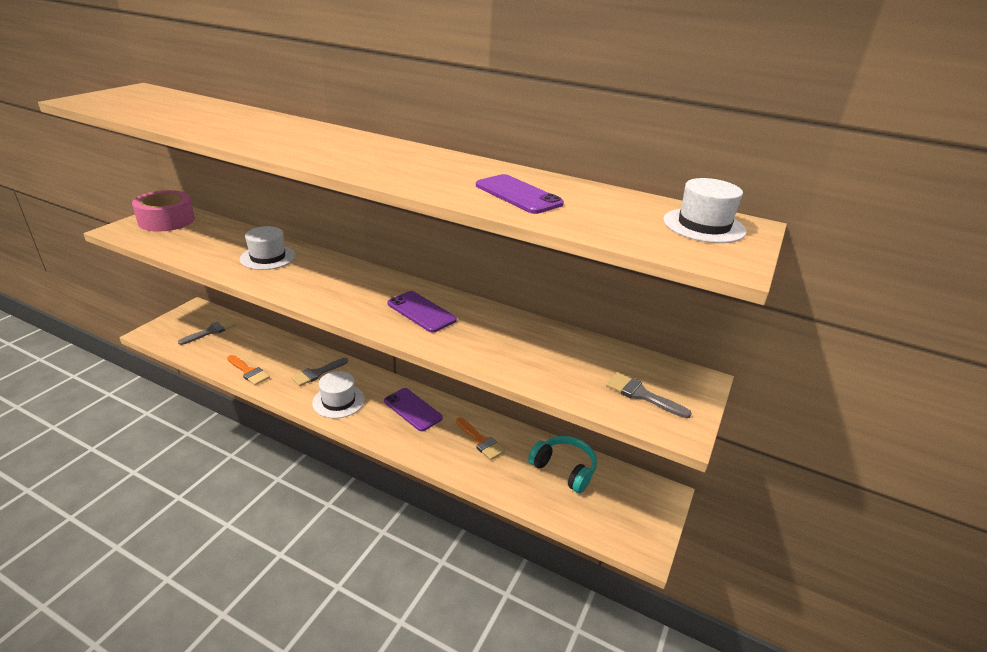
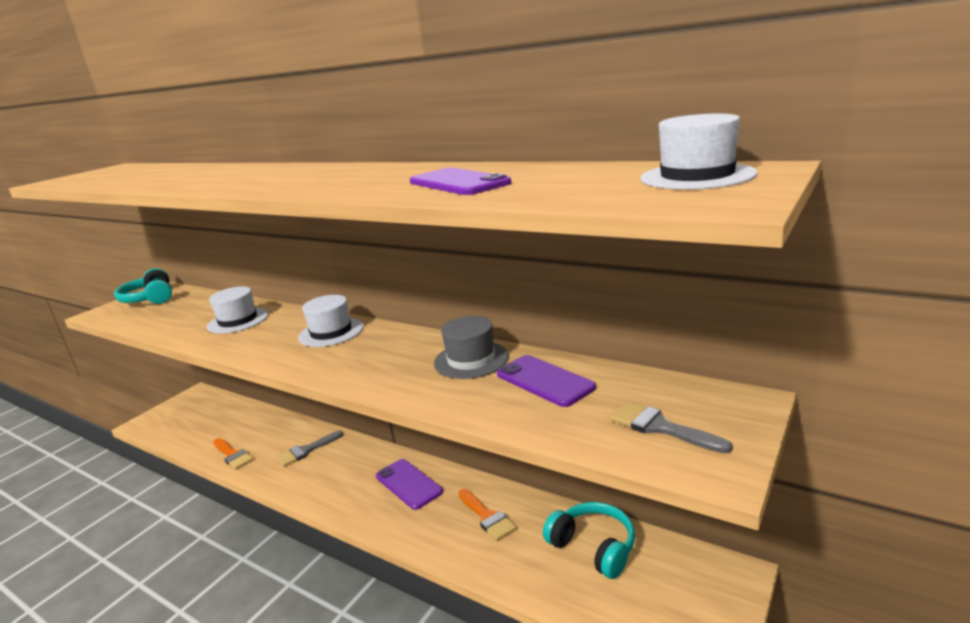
camera: 10 degrees right, 10 degrees down
pink tape [132,190,195,232] -> turquoise headphones [114,268,172,304]
grey brush [178,318,235,345] -> none
white hat [312,371,365,418] -> white hat moved to [298,295,363,347]
purple phone [387,291,457,333] -> purple phone moved to [497,355,596,407]
none -> grey hat [434,316,509,379]

